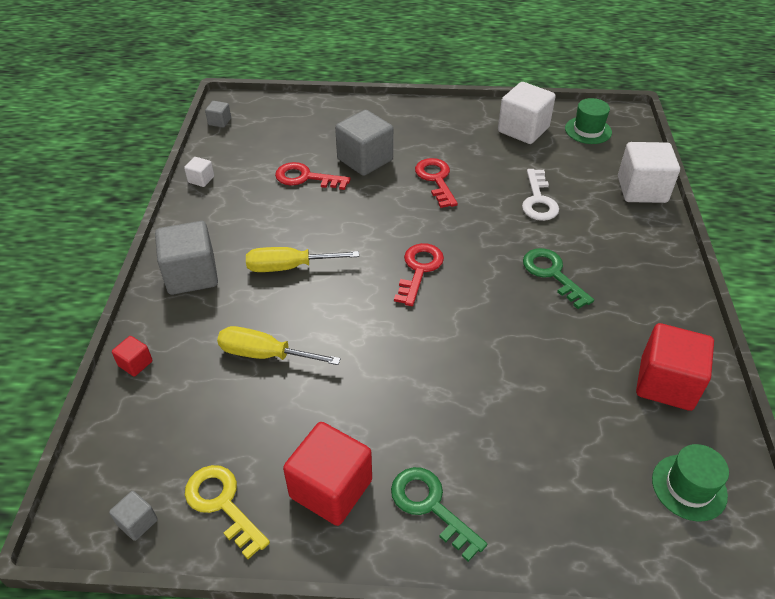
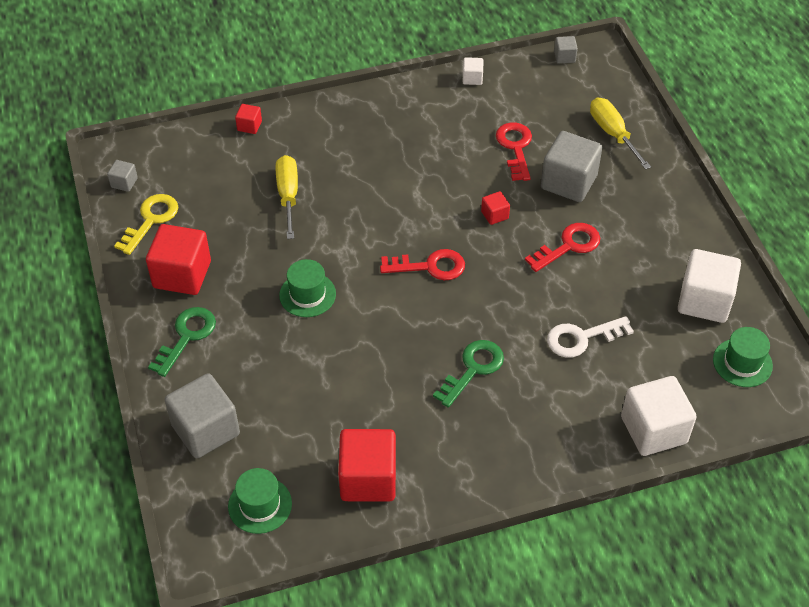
camera: 70 degrees right, 5 degrees up
grey cube [155,221,218,295] -> grey cube moved to [164,373,240,458]
yellow screwdriver [246,247,359,272] -> yellow screwdriver moved to [590,98,651,170]
none -> green hat [279,259,336,317]
none -> red cube [481,191,510,225]

